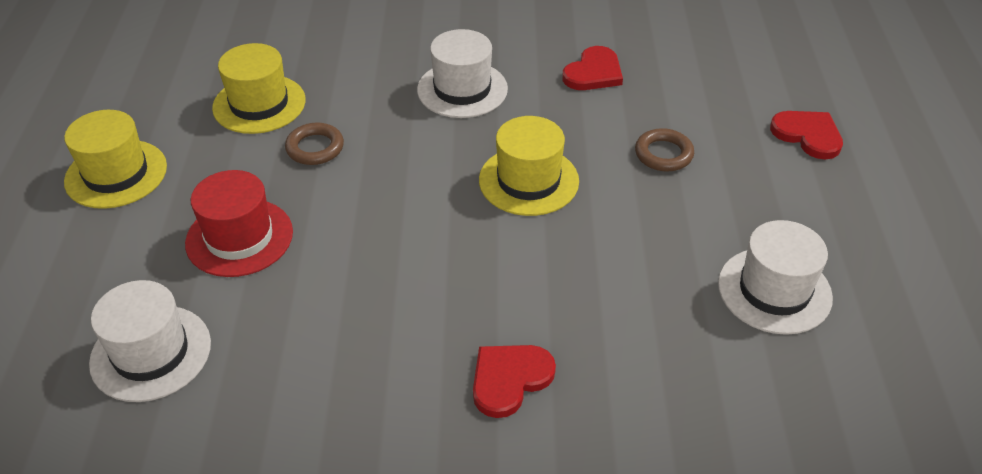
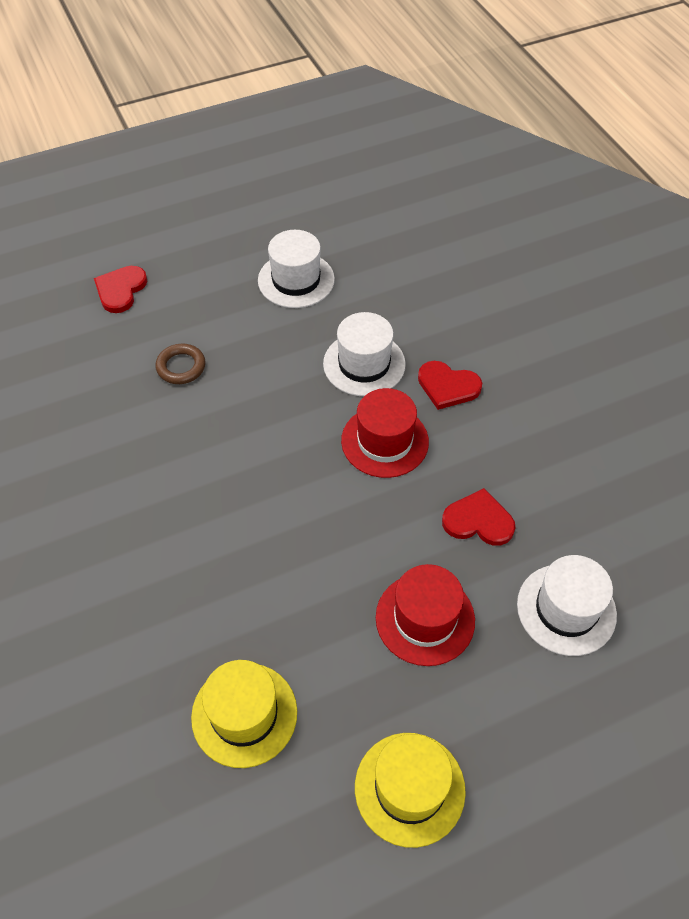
camera: 115 degrees left, 10 degrees up
brown ring [285,122,344,165] -> none
white hat [417,29,508,118] -> white hat moved to [323,312,406,396]
yellow hat [479,116,579,216] -> none
red heart [562,46,623,90] -> red heart moved to [442,488,515,546]
none -> red hat [341,388,429,478]

